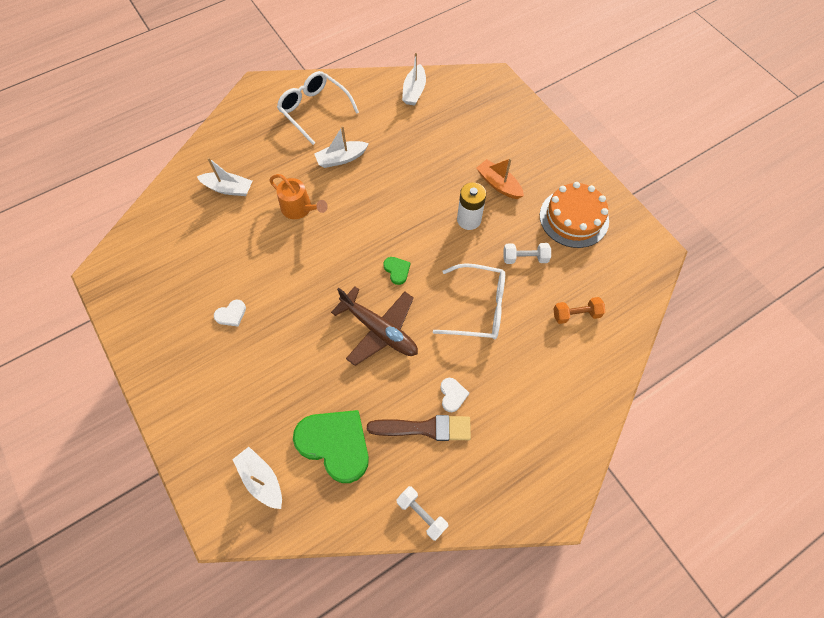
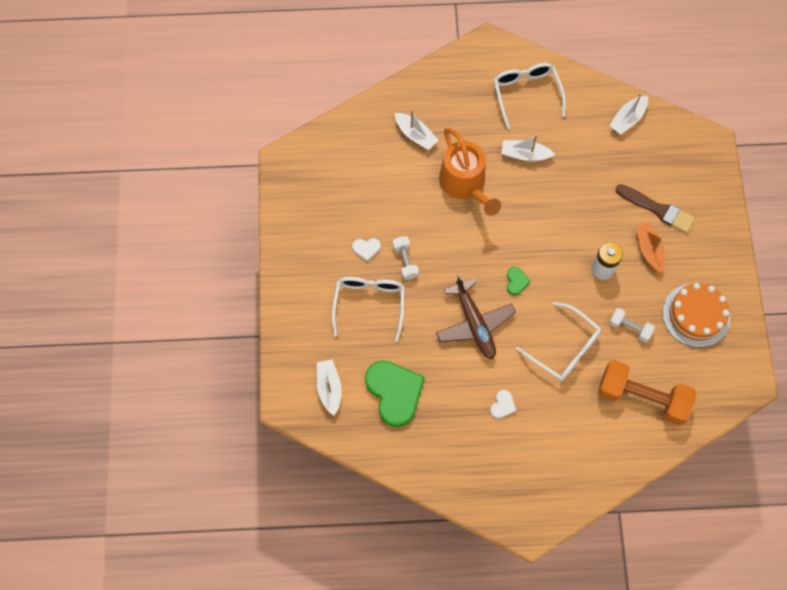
camera: 30 degrees right, 5 degrees up
orange watering can [269,174,328,219] -> orange watering can [439,127,501,216], size x1.58
brown brush [367,415,471,441] -> brown brush moved to [615,184,695,233]
white dumbbell [396,486,448,541] -> white dumbbell moved to [393,236,419,280]
orange dumbbell [554,297,605,324] -> orange dumbbell [598,360,696,425], size x2.07
none -> white glasses [332,277,405,342]

